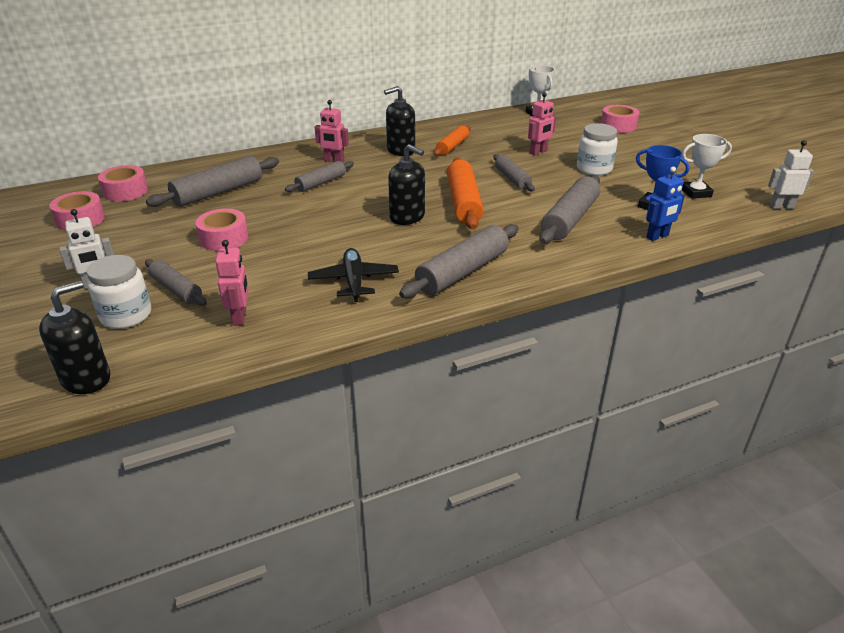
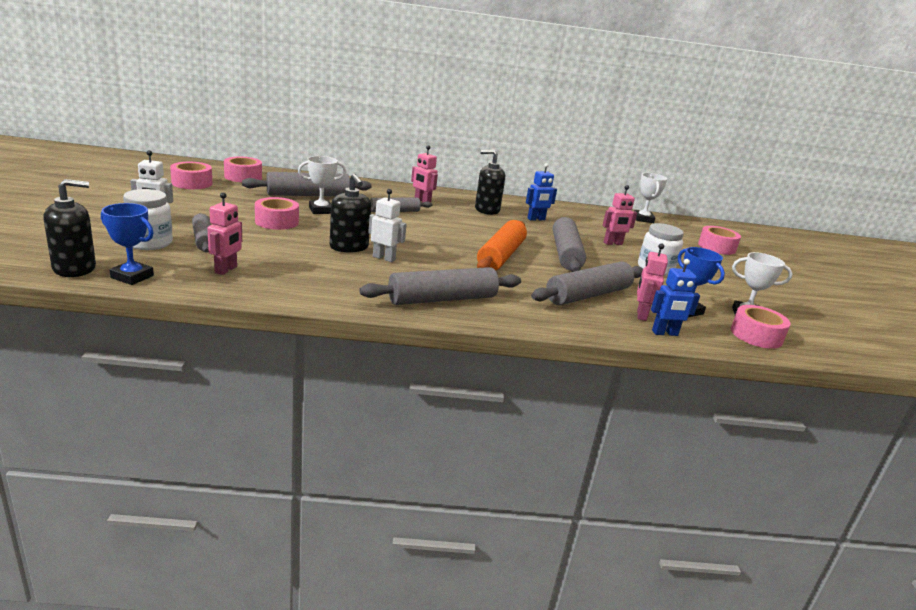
camera: 20 degrees right, 10 degrees down
black plane [308,248,399,302] -> none
black soap dispenser [388,144,425,225] -> black soap dispenser moved to [330,174,371,253]
orange rolling pin [434,125,471,156] -> blue robot [526,163,557,221]
grey rolling pin [494,154,535,191] -> grey rolling pin [553,217,586,272], size x1.63
white robot [768,140,814,209] -> white robot moved to [368,189,407,262]
none -> blue trophy [101,203,154,285]
none -> white trophy [298,156,346,214]
none -> pink robot [637,243,668,321]
none -> pink tape [731,305,791,349]

